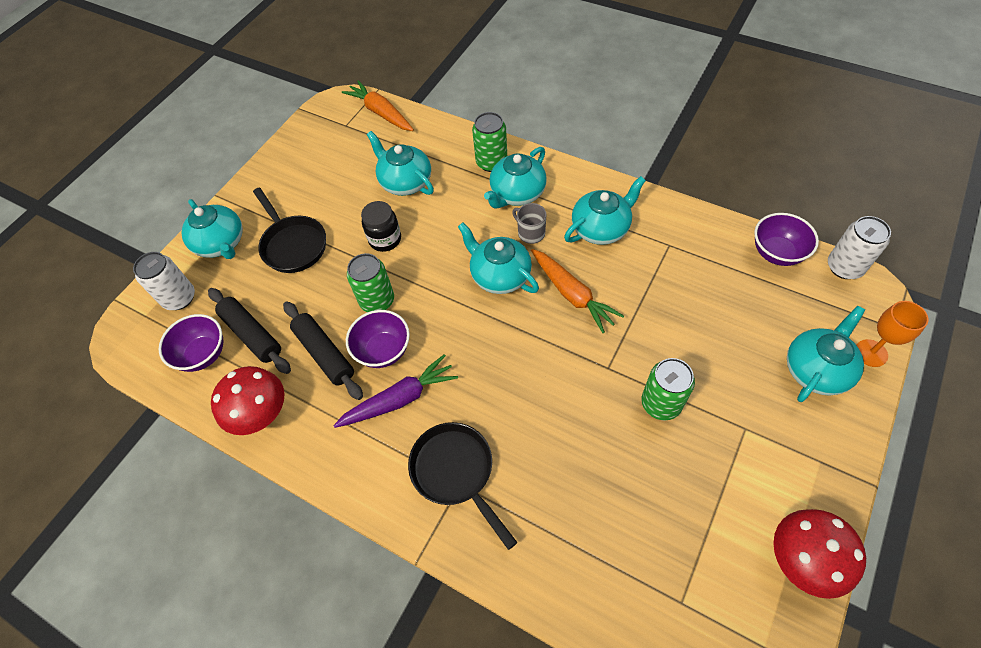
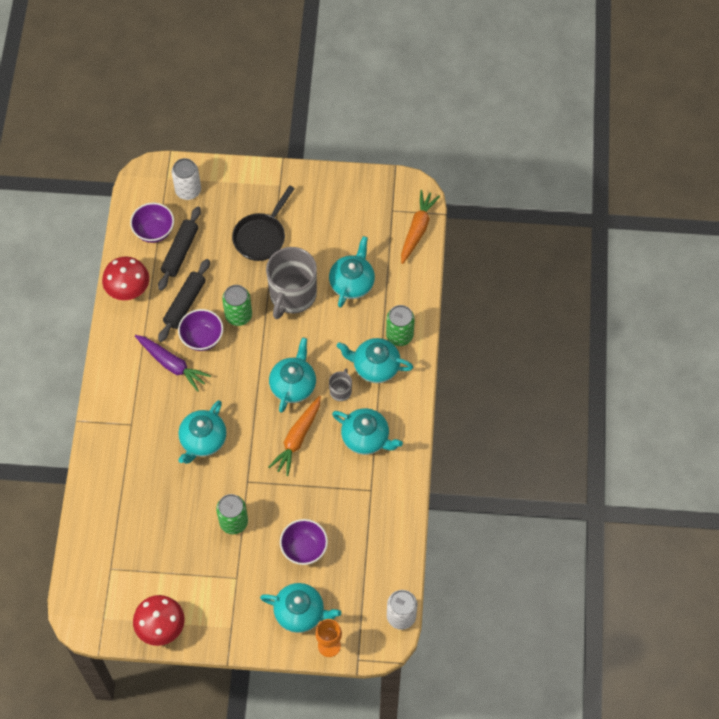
camera: 60 degrees right, 5 degrees up
turquoise teapot [181,199,243,259] -> turquoise teapot moved to [178,400,227,464]
black jar [361,201,401,252] -> grey mug [266,247,317,319]
black pan [408,422,517,550] -> none
purple bowl [754,213,819,266] -> purple bowl moved to [280,519,328,565]

